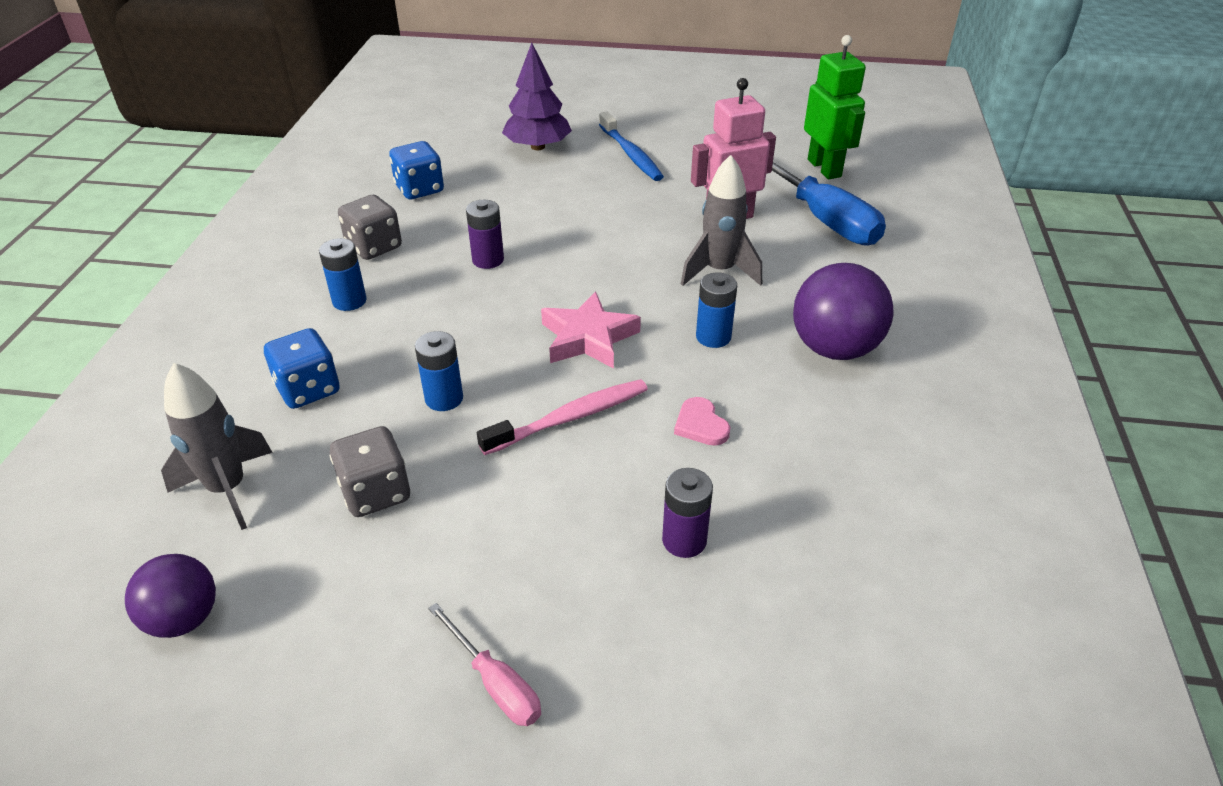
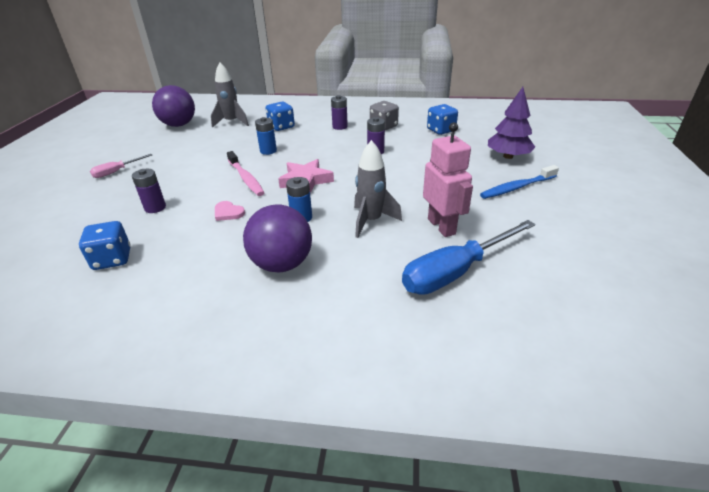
camera: 90 degrees right, 5 degrees down
purple ball [125,554,216,638] -> purple ball [152,85,195,127], size x1.58
blue battery [319,238,367,311] -> purple battery [331,95,348,130]
grey dice [330,426,410,517] -> none
pink heart [674,397,730,446] -> pink heart turned 120 degrees counterclockwise [215,201,245,221]
green robot [804,35,866,179] -> none
none -> blue dice [79,221,131,270]

